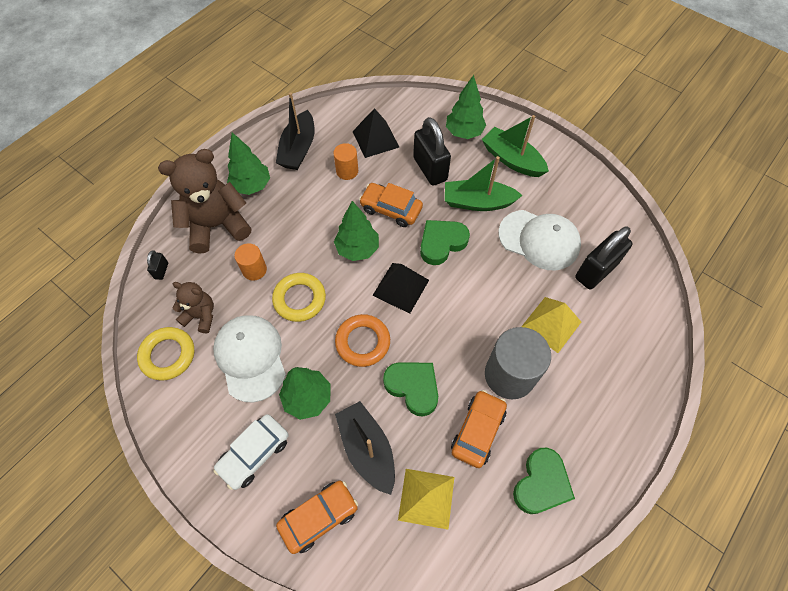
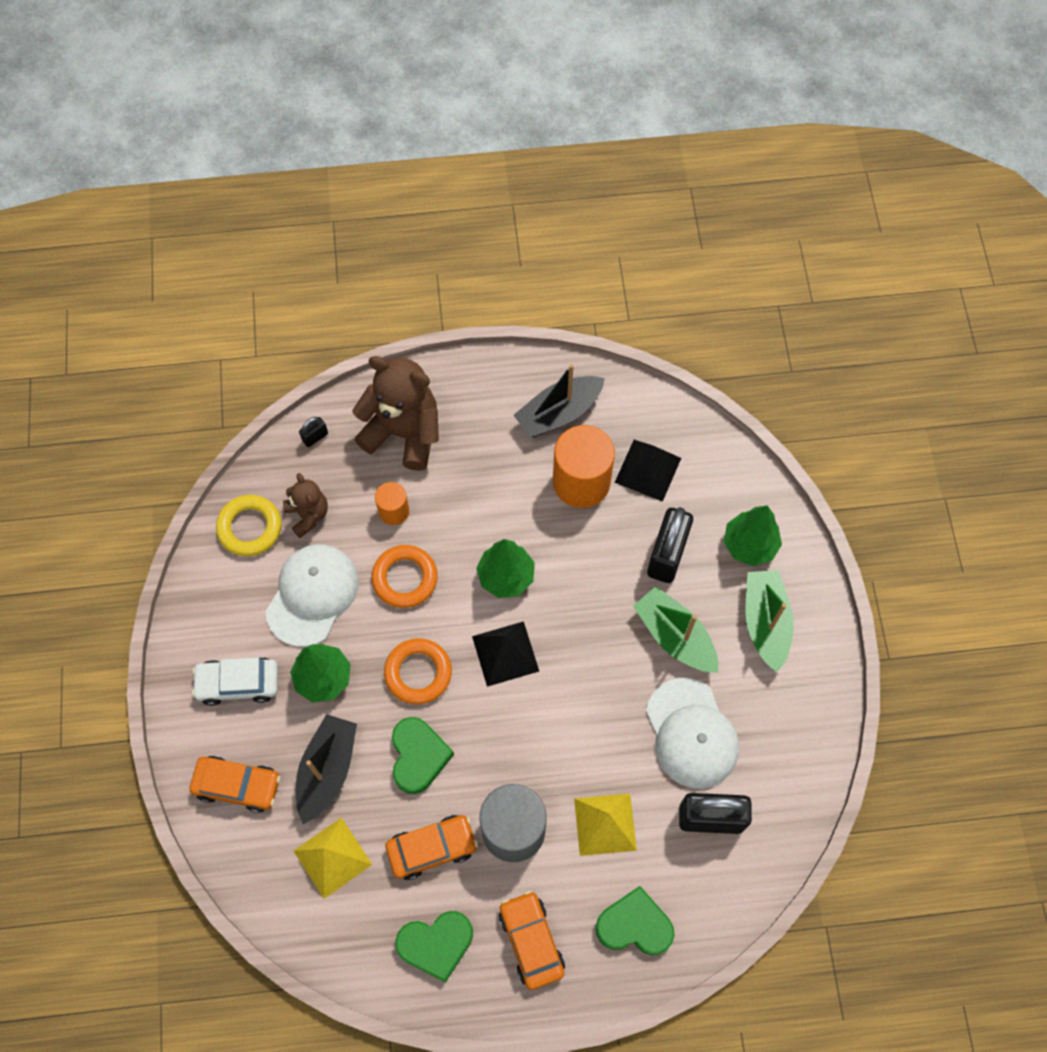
camera: 45 degrees right, 5 degrees up
green tree [227,132,270,195] -> none
yellow ring [272,273,326,322] -> orange ring [371,545,438,608]
orange cylinder [333,143,358,180] -> orange cylinder [553,425,615,508], size x1.89
orange car [359,183,423,227] -> orange car moved to [499,891,565,990]
green heart [420,220,470,265] -> green heart moved to [596,886,675,955]

